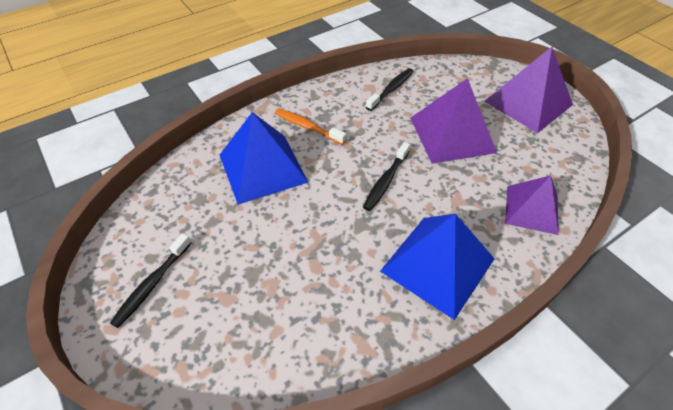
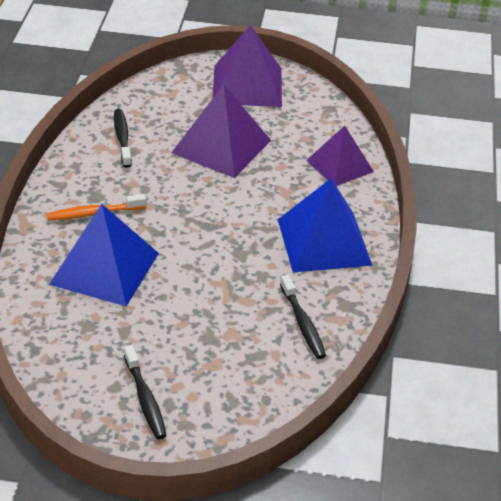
camera: 50 degrees left, 10 degrees down
black toothbrush [363,142,410,211] -> black toothbrush moved to [280,275,326,359]

